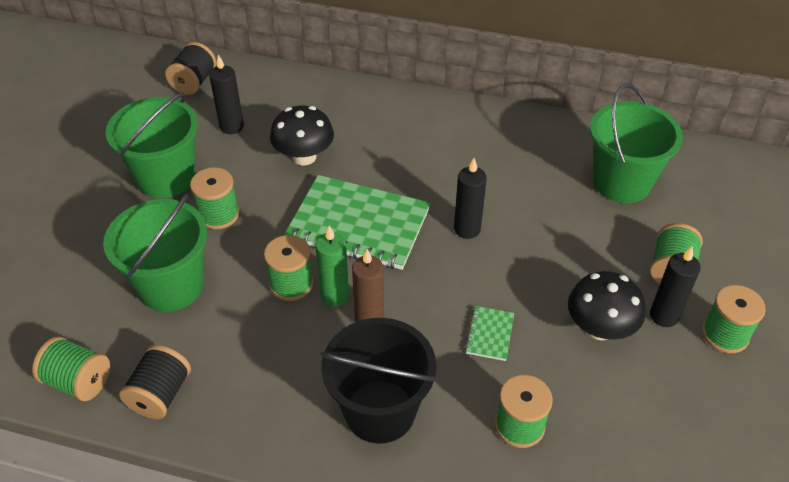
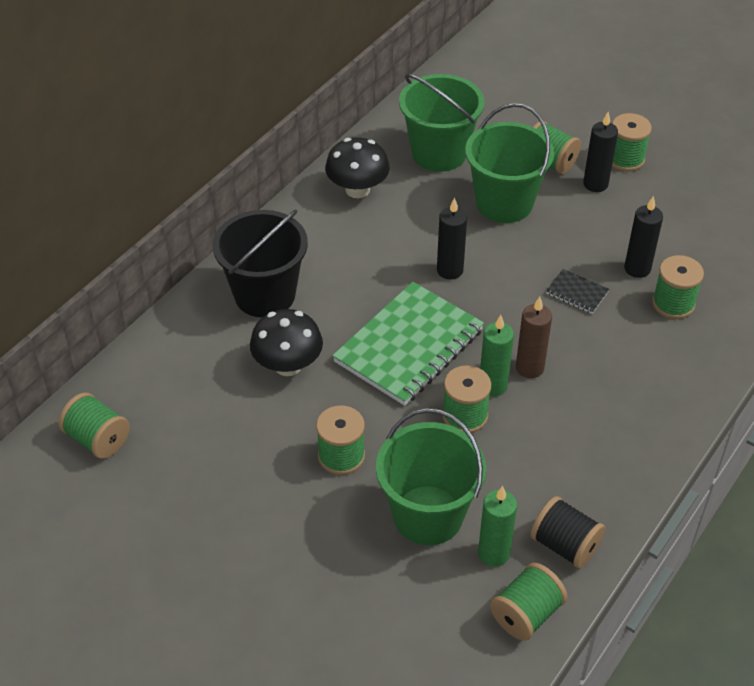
camera: 70 degrees left, 0 degrees up
green bucket [106,92,198,199] -> green bucket moved to [465,103,554,223]
black spool [165,42,216,95] -> green spool [59,393,130,459]
black candle [209,54,244,134] -> black candle moved to [624,196,663,278]
black bucket [320,318,437,444] -> black bucket moved to [213,210,308,317]
green notebook [465,306,514,361] -> black notebook [546,269,609,314]
black mushroom [568,271,645,340] -> black mushroom moved to [325,138,390,198]
none -> green candle [478,486,517,567]

